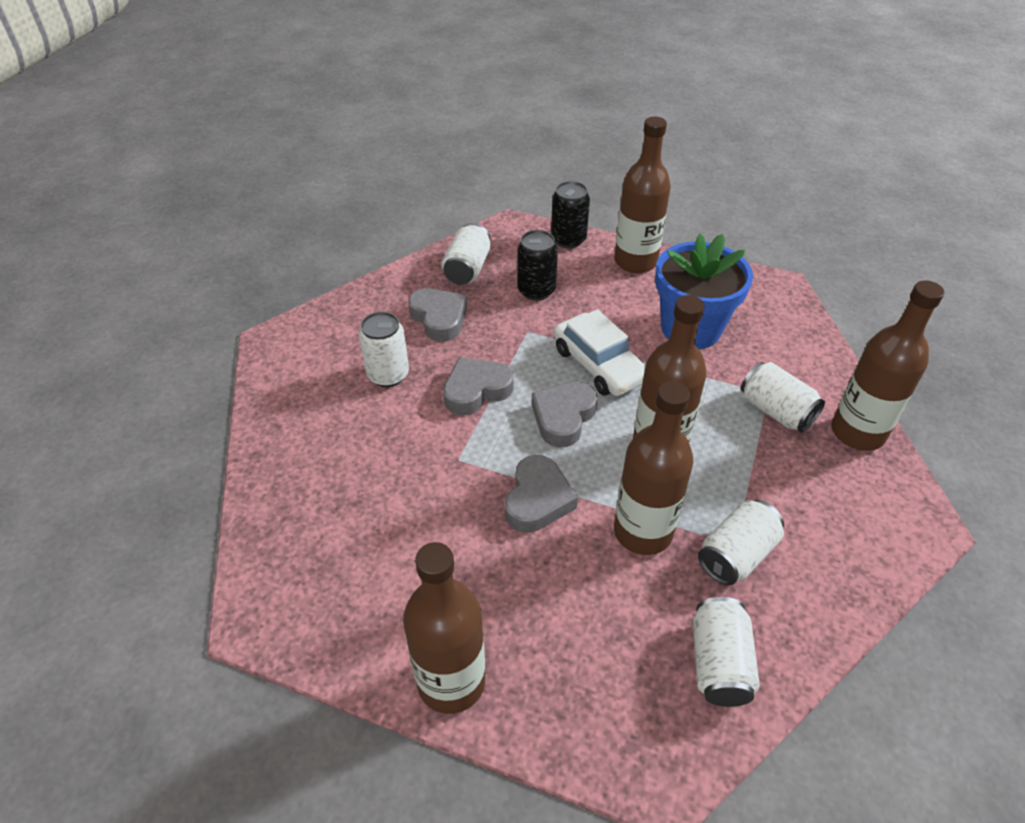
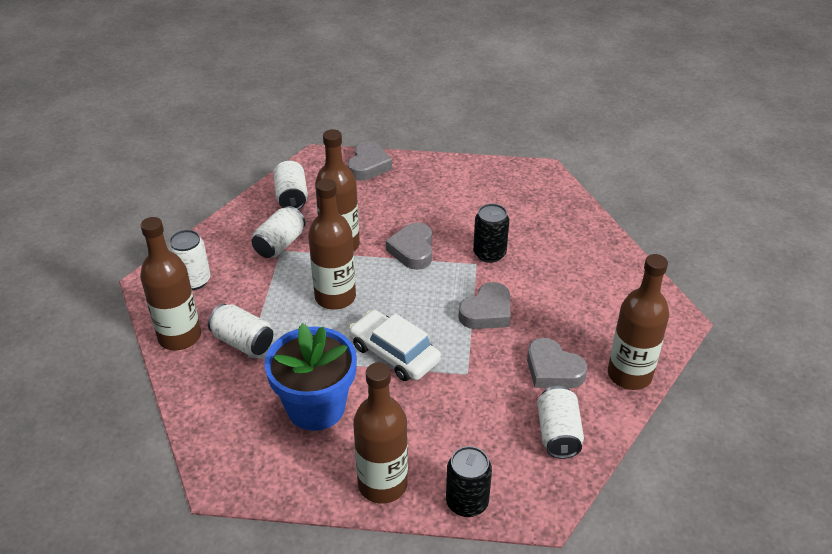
camera: 165 degrees right, 5 degrees down
white can [359,312,409,387] -> white can moved to [168,230,210,290]
brown bottle [403,542,485,714] -> brown bottle moved to [608,254,669,390]
black can [517,230,558,301] -> black can moved to [473,204,509,263]
grey heart [531,382,598,447] -> grey heart moved to [348,141,392,181]

